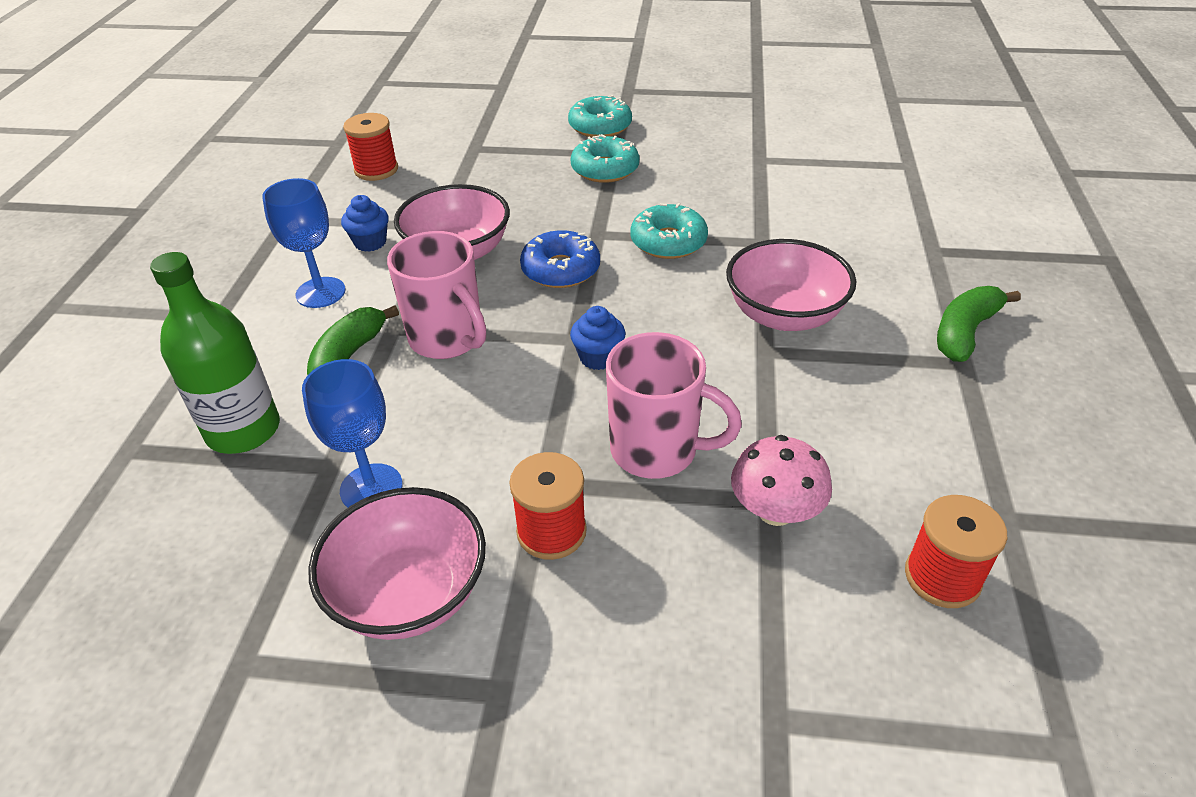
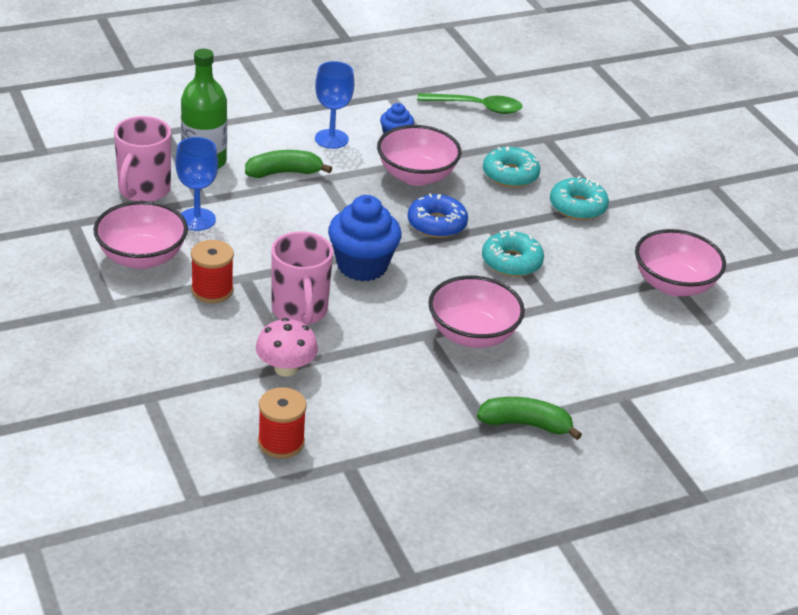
camera: 55 degrees right, 5 degrees down
red spool [343,113,398,181] -> green spoon [417,93,523,114]
pink mug [387,231,486,359] -> pink mug moved to [114,116,171,202]
turquoise donut [568,95,632,137] -> turquoise donut moved to [483,147,540,187]
blue cupcake [570,306,626,370] -> blue cupcake [328,195,401,281], size x1.90
none -> pink bowl [635,229,726,296]

